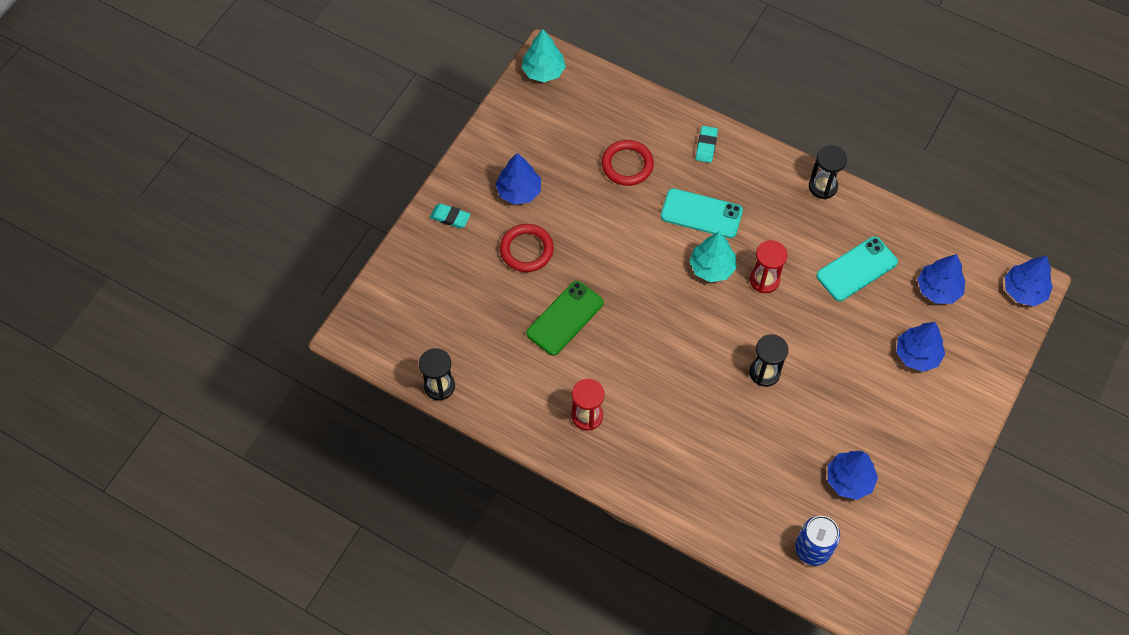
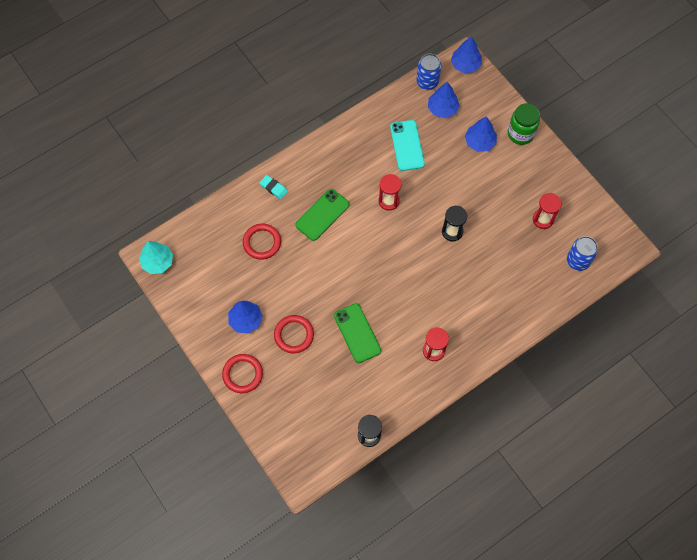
camera: 65 degrees left, 5 degrees up
turquoise eraser [430,203,471,228] -> red ring [222,354,263,393]
turquoise phone [661,188,743,238] -> green phone [295,189,350,241]
turquoise tree [689,232,737,282] -> none
black hourglass [809,145,847,199] -> none
blue tree [828,451,878,500] -> red hourglass [533,193,562,229]
none -> blue can [416,54,441,90]
none -> green jar [508,103,540,145]

